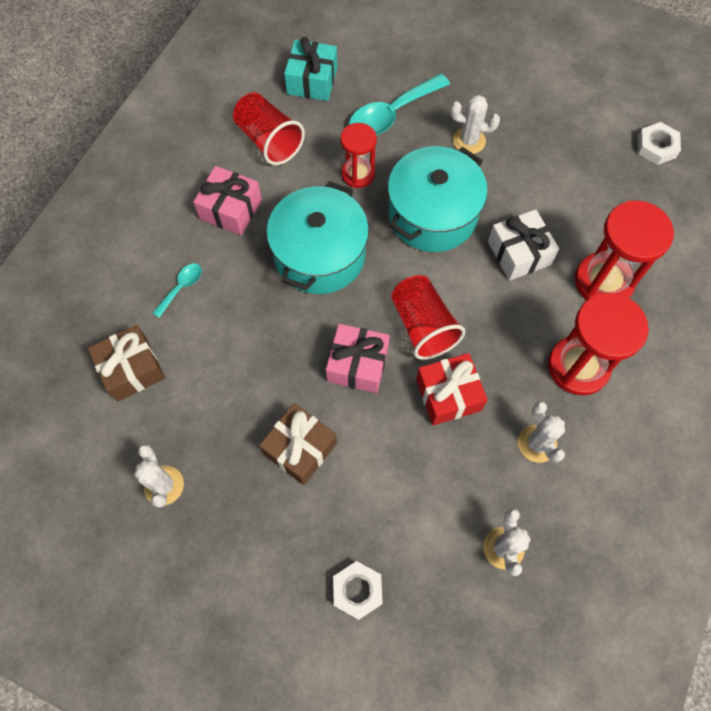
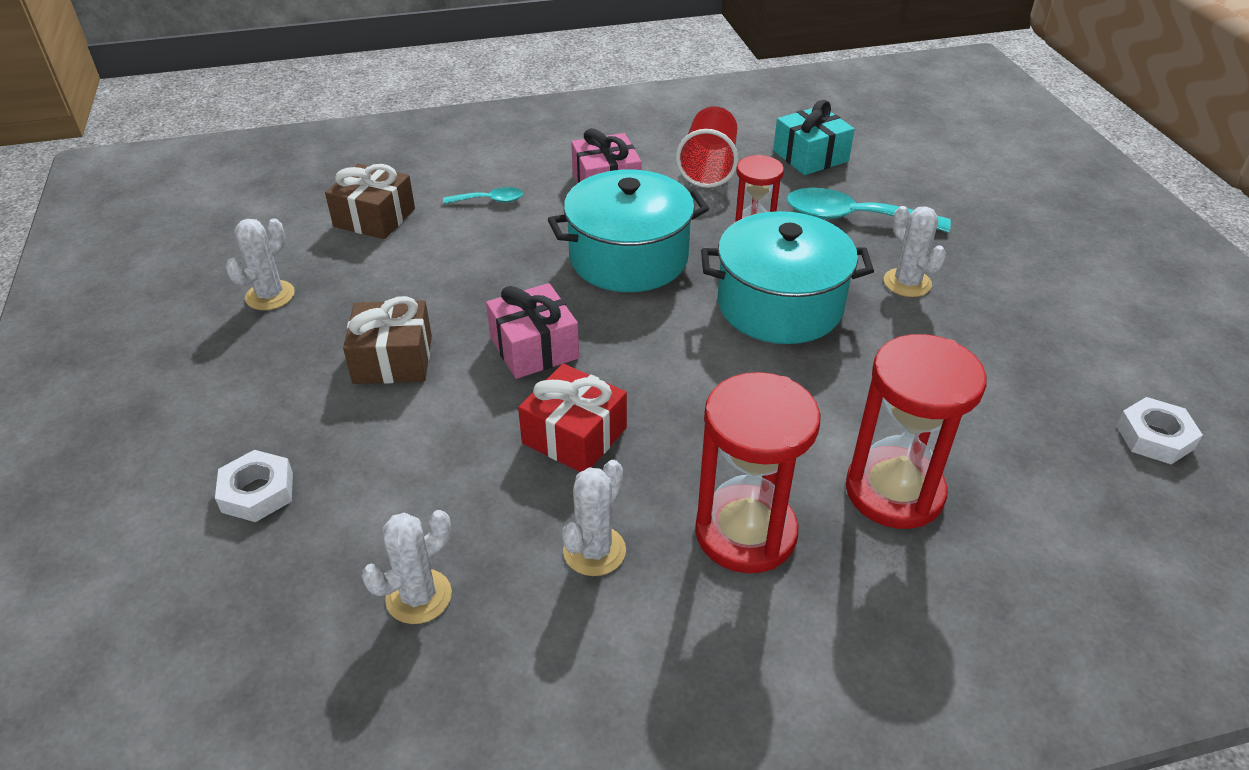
camera: 50 degrees right, 25 degrees down
red cup [391,275,465,360] -> none
white gift [488,209,559,281] -> none

